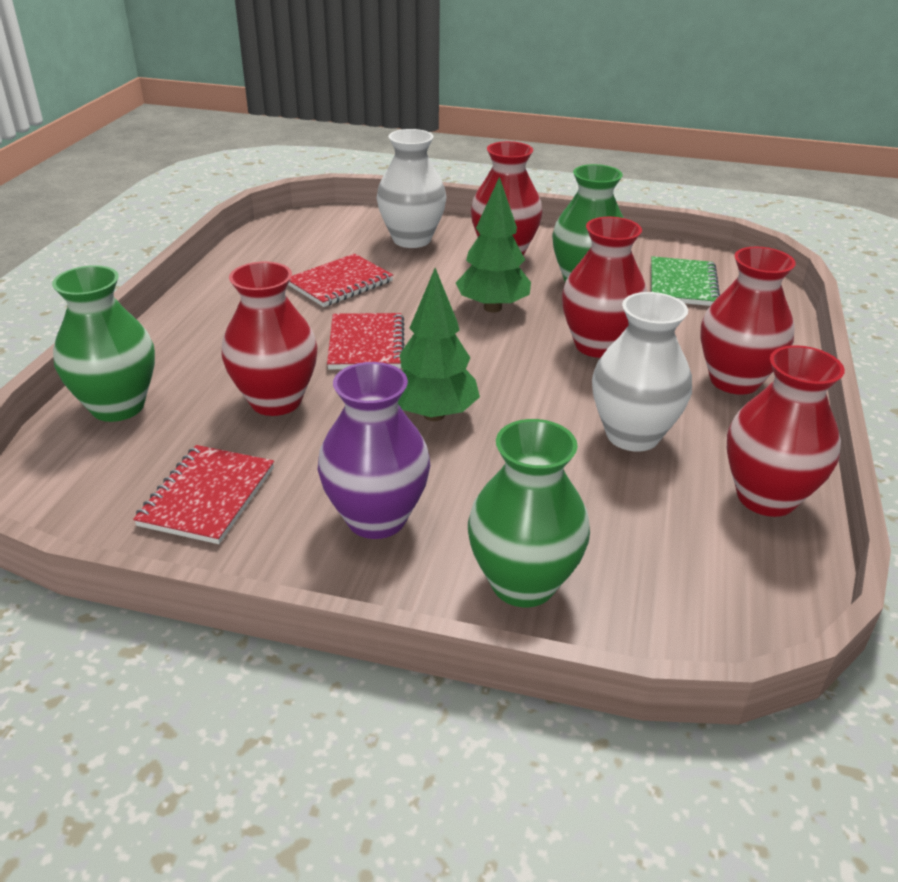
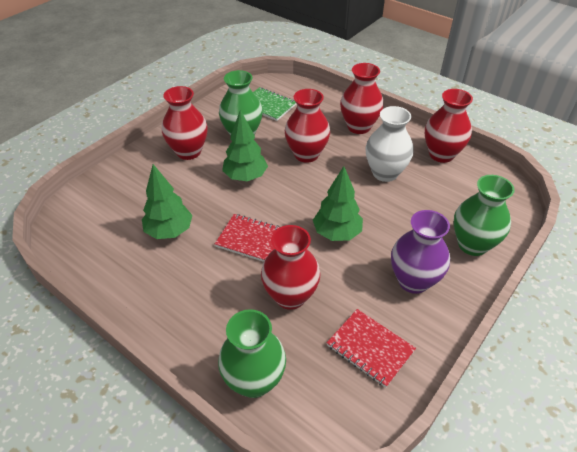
camera: 65 degrees left, 10 degrees up
red notebook [288,254,393,307] -> green tree [142,164,193,239]
white vase [377,129,446,248] -> none

